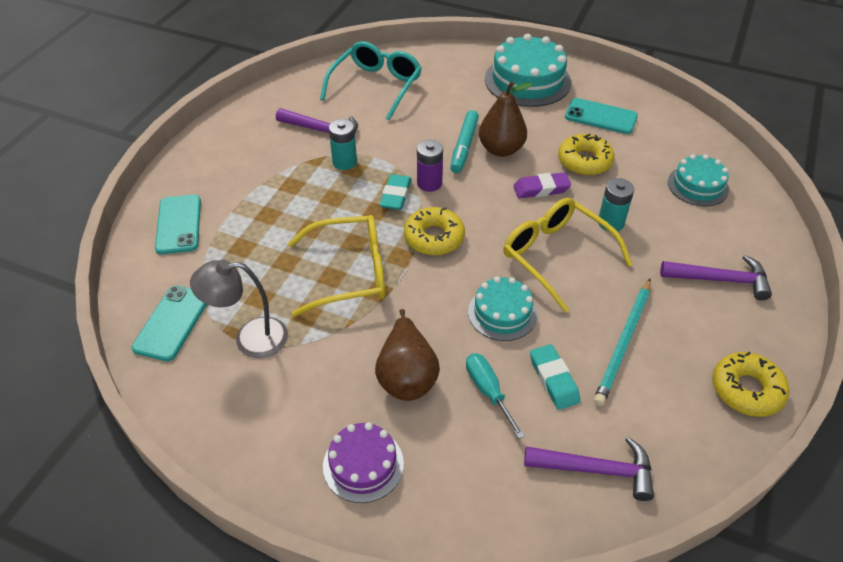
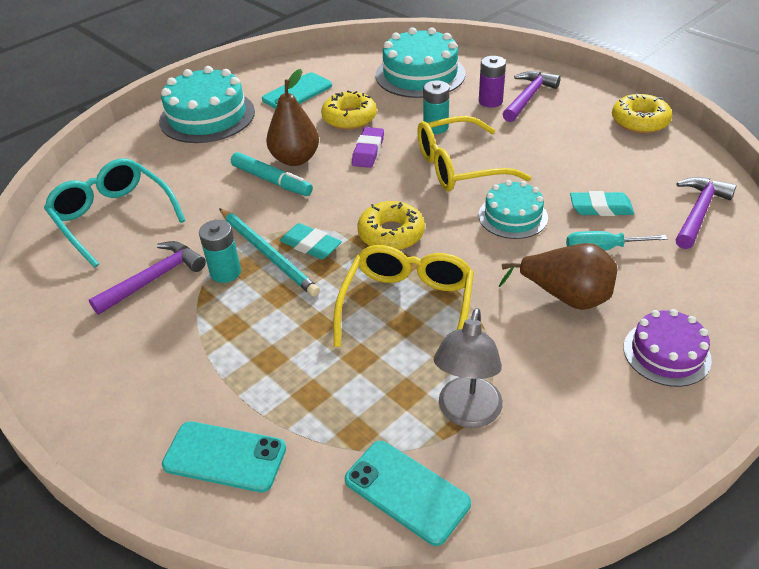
camera: 65 degrees left, 5 degrees down
purple battery [417,140,443,192] -> purple battery moved to [479,56,506,108]
turquoise pencil [593,279,651,406] -> turquoise pencil moved to [219,208,320,296]
turquoise cake [668,154,729,206] -> turquoise cake [376,27,466,98], size x1.68

